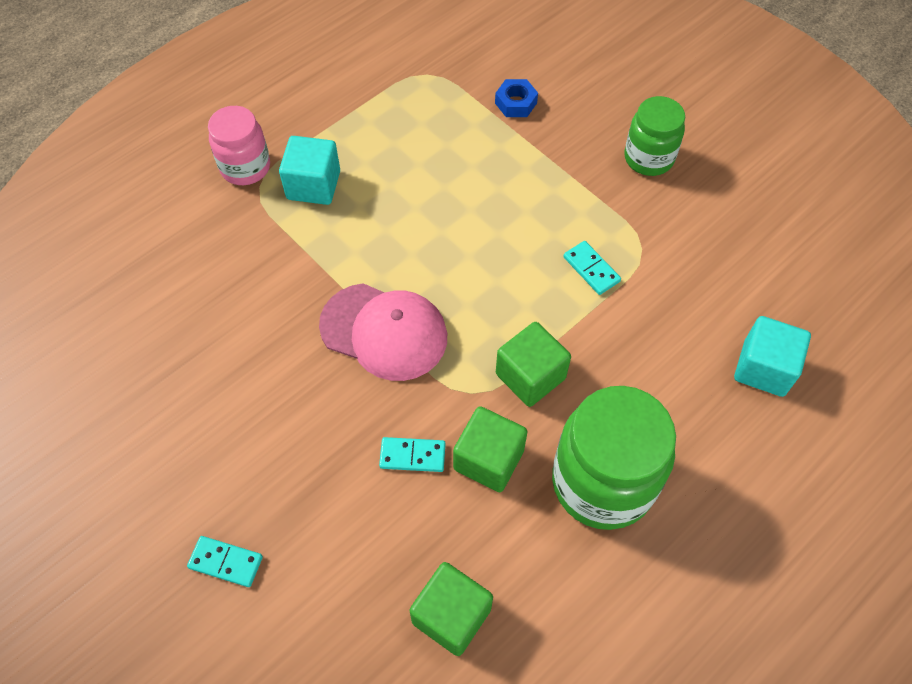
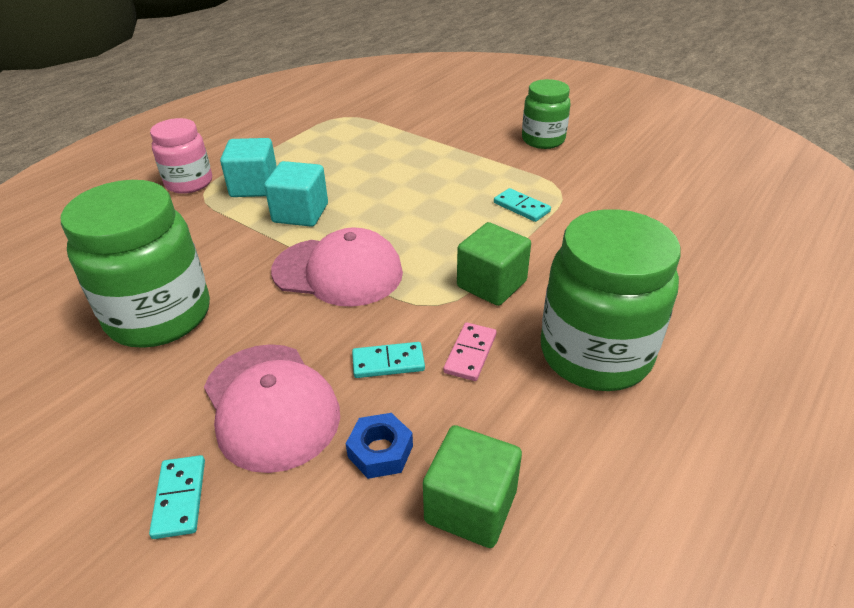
camera: 10 degrees left, 20 degrees down
turquoise domino [187,536,263,587] -> turquoise domino turned 75 degrees clockwise [149,455,205,539]
green cube [453,406,528,492] -> pink domino [443,322,496,381]
blue nut [495,79,538,117] -> blue nut moved to [346,413,413,479]
turquoise cube [734,316,811,397] -> turquoise cube moved to [264,161,328,227]
none -> green jar [61,180,210,348]
none -> pink cap [204,344,340,473]

